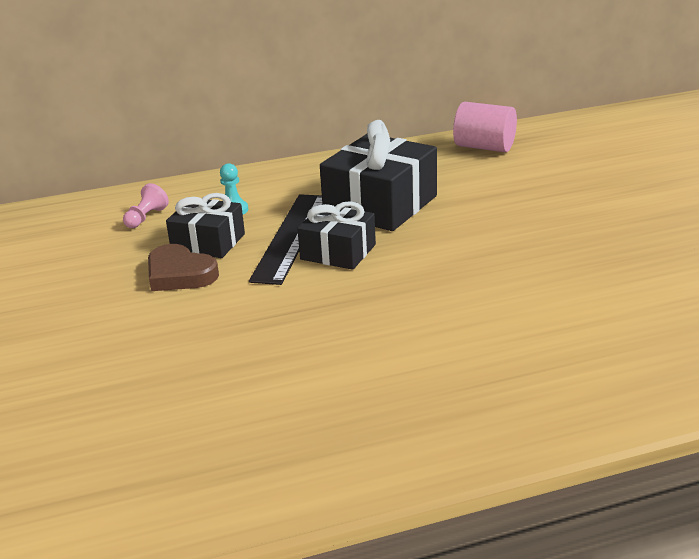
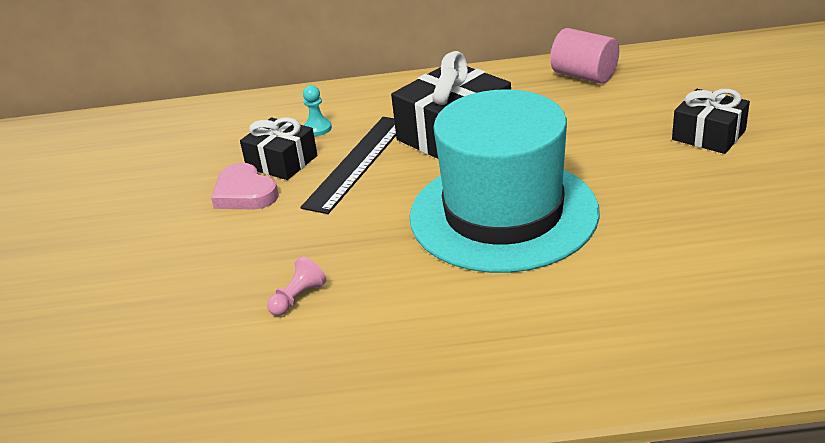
camera: 15 degrees right, 5 degrees up
pink pawn [123,183,169,228] -> pink pawn moved to [267,256,326,316]
brown heart [148,244,219,291] -> pink heart [211,163,278,210]
black gift [297,201,376,270] -> black gift moved to [672,89,750,154]
none -> turquoise hat [409,89,600,273]

